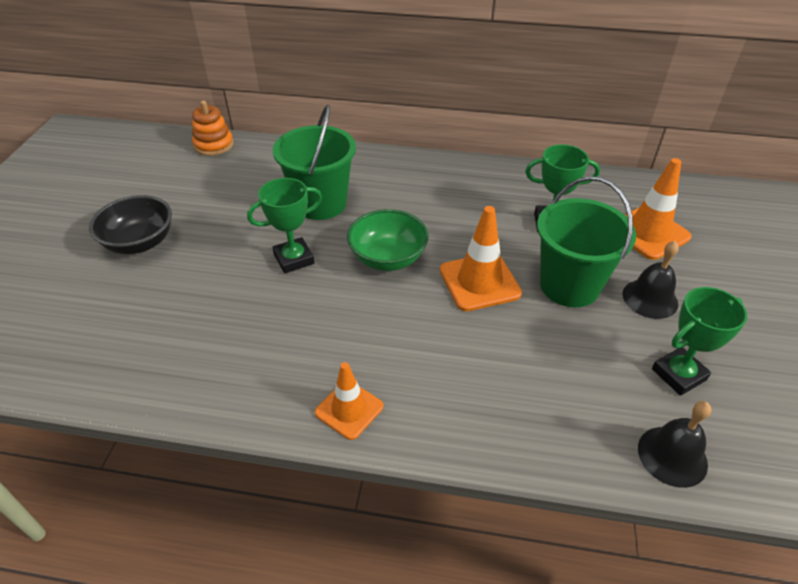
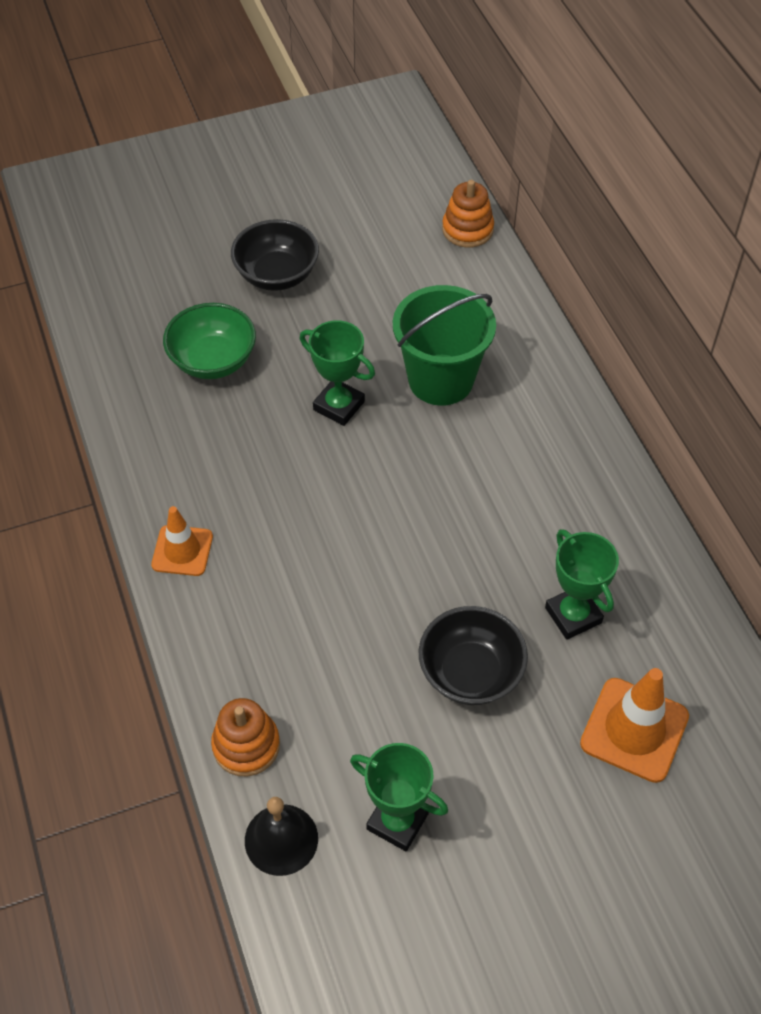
camera: 60 degrees right, 10 degrees up
green bowl [347,209,428,271] -> green bowl moved to [163,303,256,379]
orange traffic cone [440,206,522,311] -> none
green bucket [537,176,636,307] -> black bowl [419,606,528,705]
black bell [623,241,679,319] -> none
none -> orange stacking toy [211,698,280,777]

